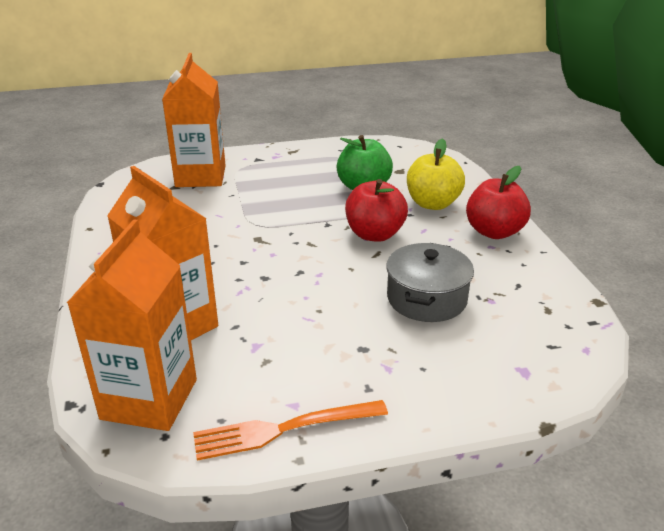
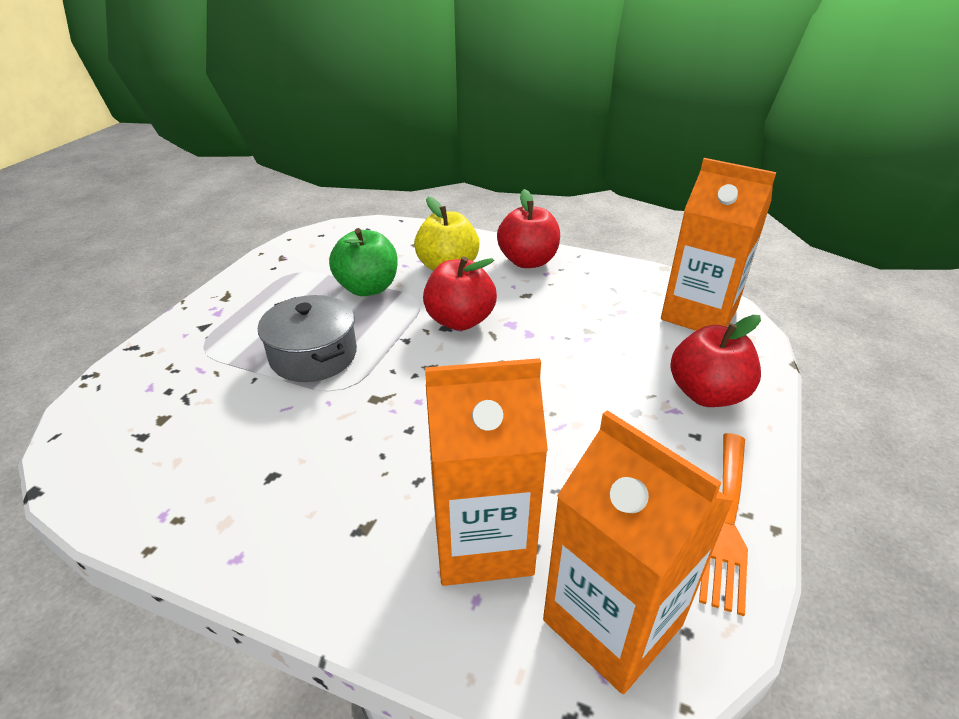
camera: 55 degrees left, 5 degrees up
orange carton [162,53,226,187] -> orange carton moved to [661,158,776,331]
grey pot [386,243,474,322] -> grey pot moved to [258,295,357,382]
none -> red apple [670,315,761,407]

